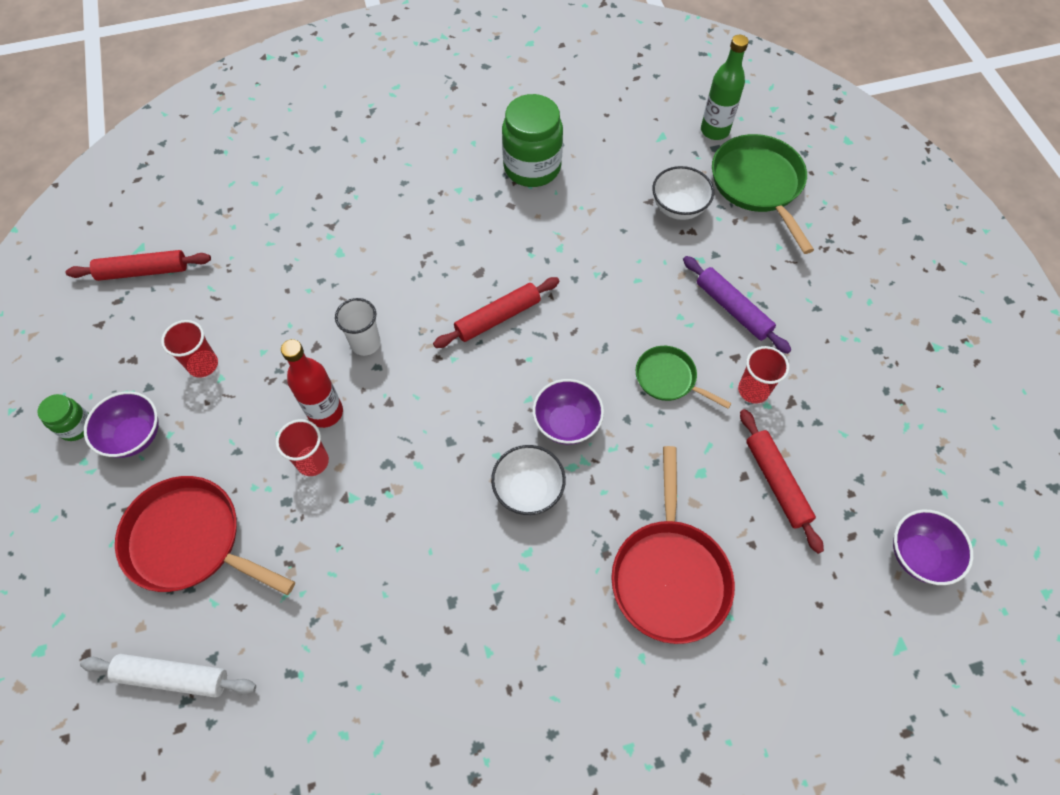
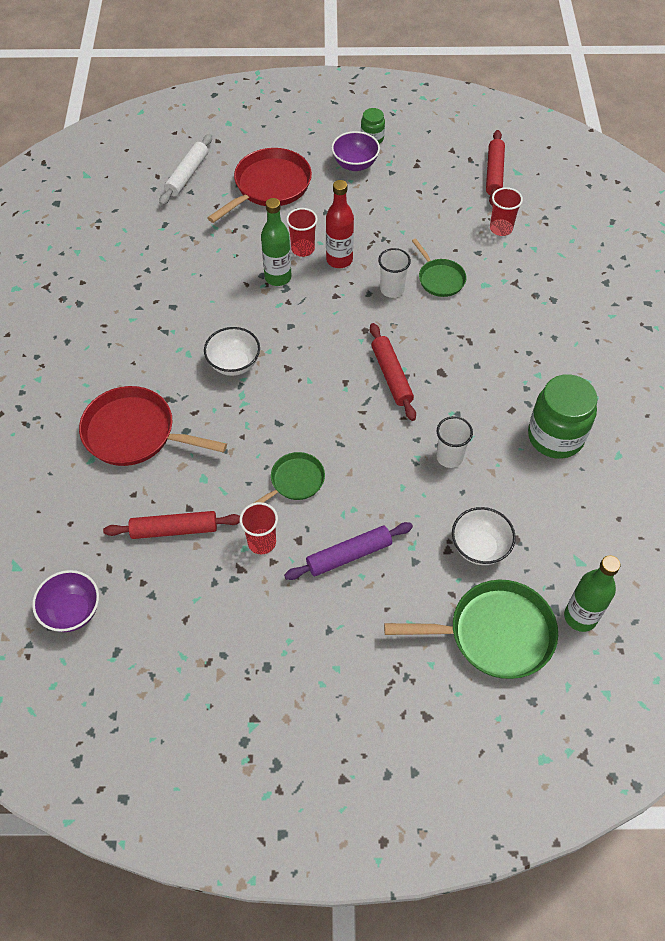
camera: 105 degrees right, 5 degrees down
red cup [161,320,218,378] -> red cup moved to [490,187,523,236]
purple bowl [533,379,604,445] -> none
none -> green bottle [261,198,291,286]
none -> green pan [412,239,466,297]
none -> white cup [436,416,473,468]

